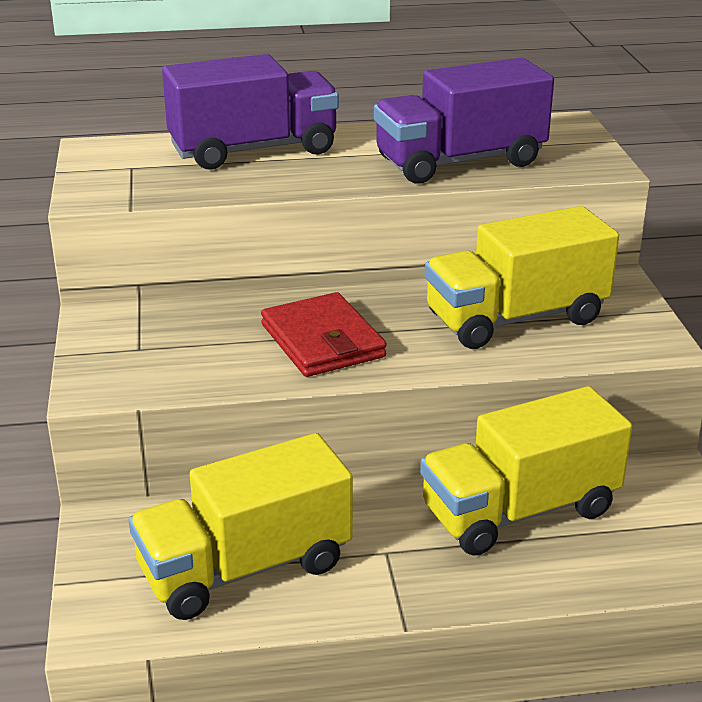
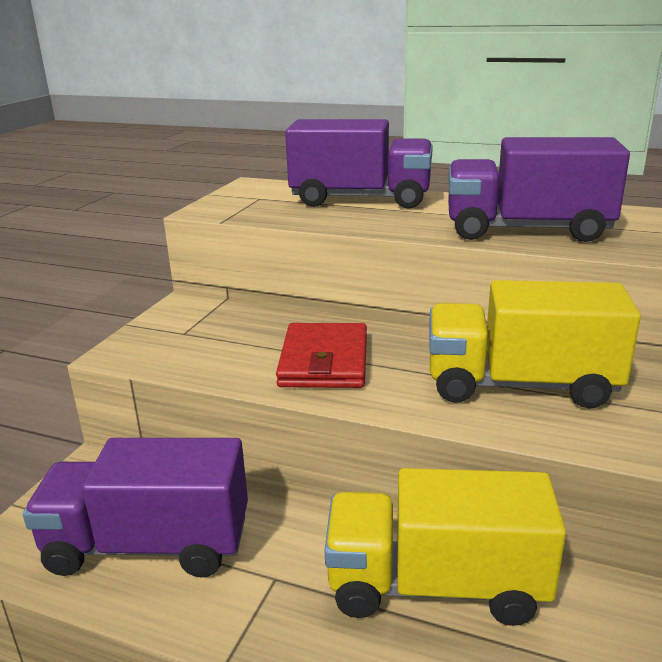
camera: 30 degrees right, 5 degrees down
yellow truck [129,433,353,620] -> purple truck [23,438,248,577]

